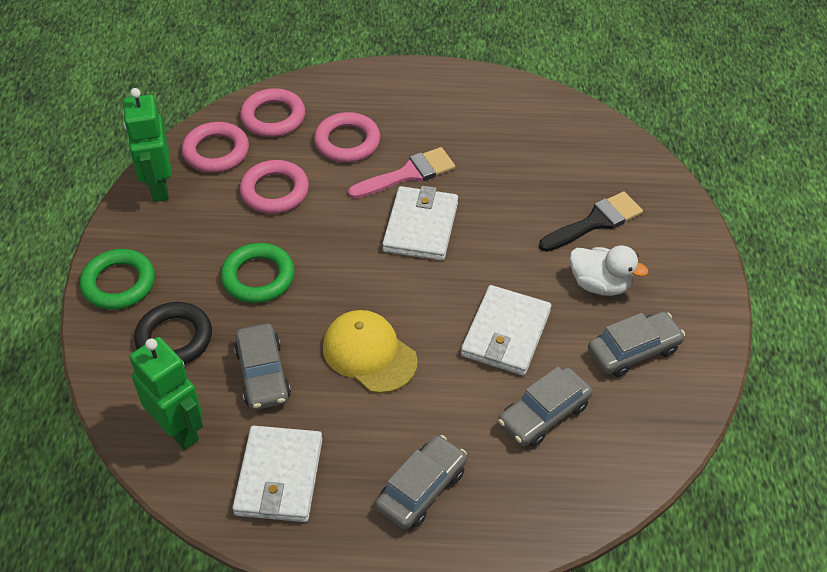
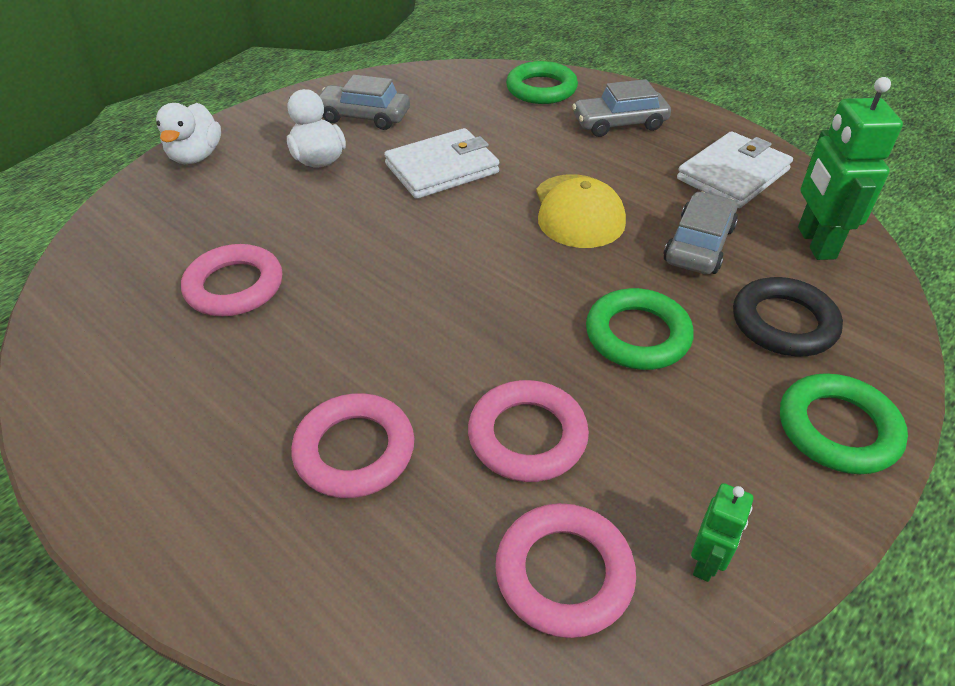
camera: 140 degrees left, 5 degrees down
green robot [123,88,172,202] -> green robot [691,483,753,582], size x0.52
pink ring [240,88,305,137] -> pink ring moved to [181,244,283,316]
pink brush [348,147,455,199] -> none
white wallet [382,186,458,261] -> none
grey car [498,367,593,447] -> none
black brush [539,191,643,252] -> none
none -> white duck [156,103,221,164]
none -> green ring [506,61,578,104]

